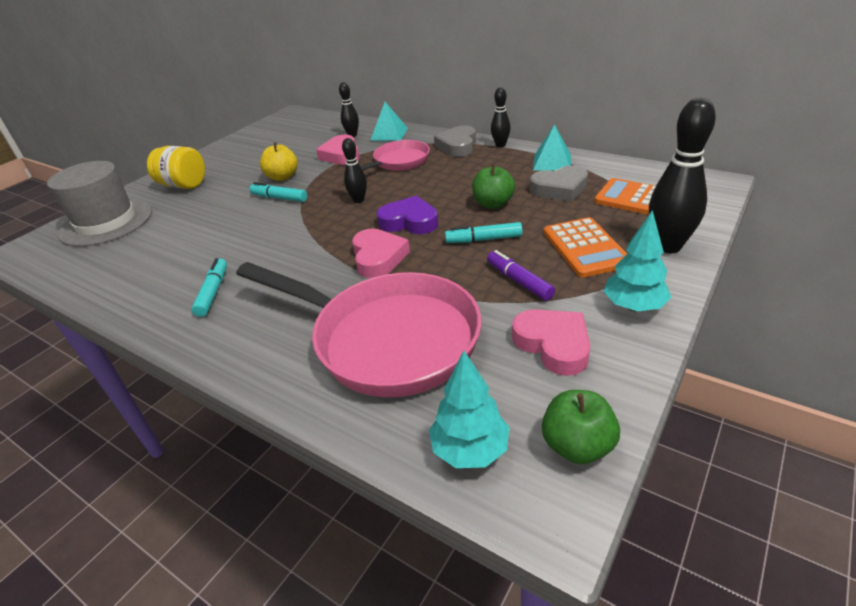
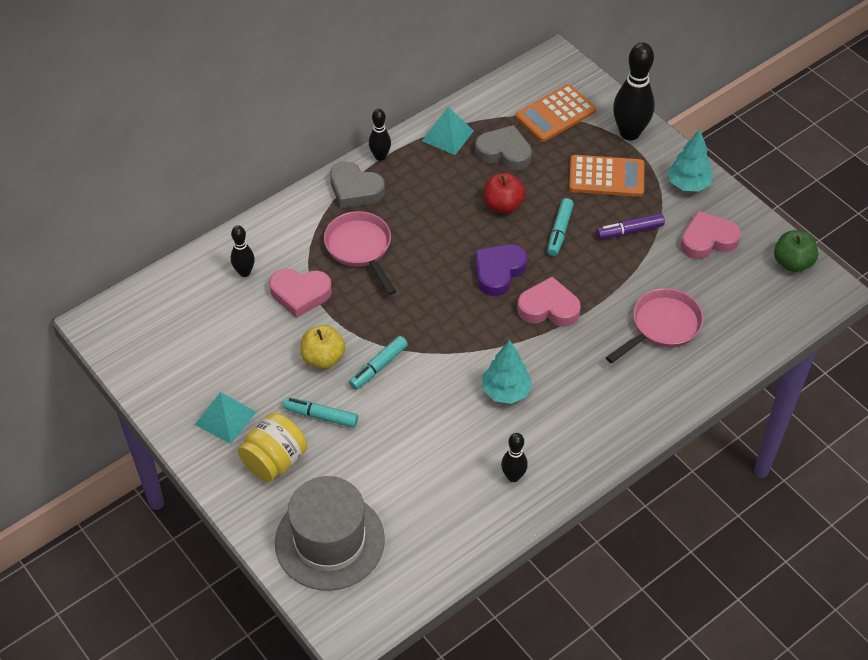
camera: 75 degrees left, 15 degrees up
turquoise marker [191,258,227,317] -> turquoise marker moved to [283,397,358,428]
pink pan [236,262,481,397] -> pink pan [606,288,704,363], size x0.55
black bowling pin [342,138,367,203] -> black bowling pin moved to [501,433,528,482]
turquoise pyramid [370,102,408,141] -> turquoise pyramid moved to [195,392,256,444]
turquoise tree [429,350,509,468] -> turquoise tree moved to [482,340,532,404]
green apple [472,164,515,209] -> red apple [484,173,526,214]
grey heart [529,165,588,202] -> grey heart turned 75 degrees counterclockwise [475,125,532,170]

